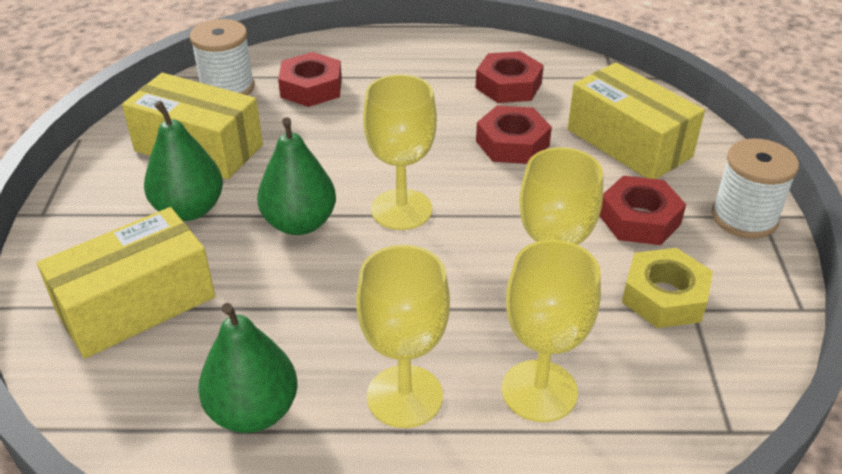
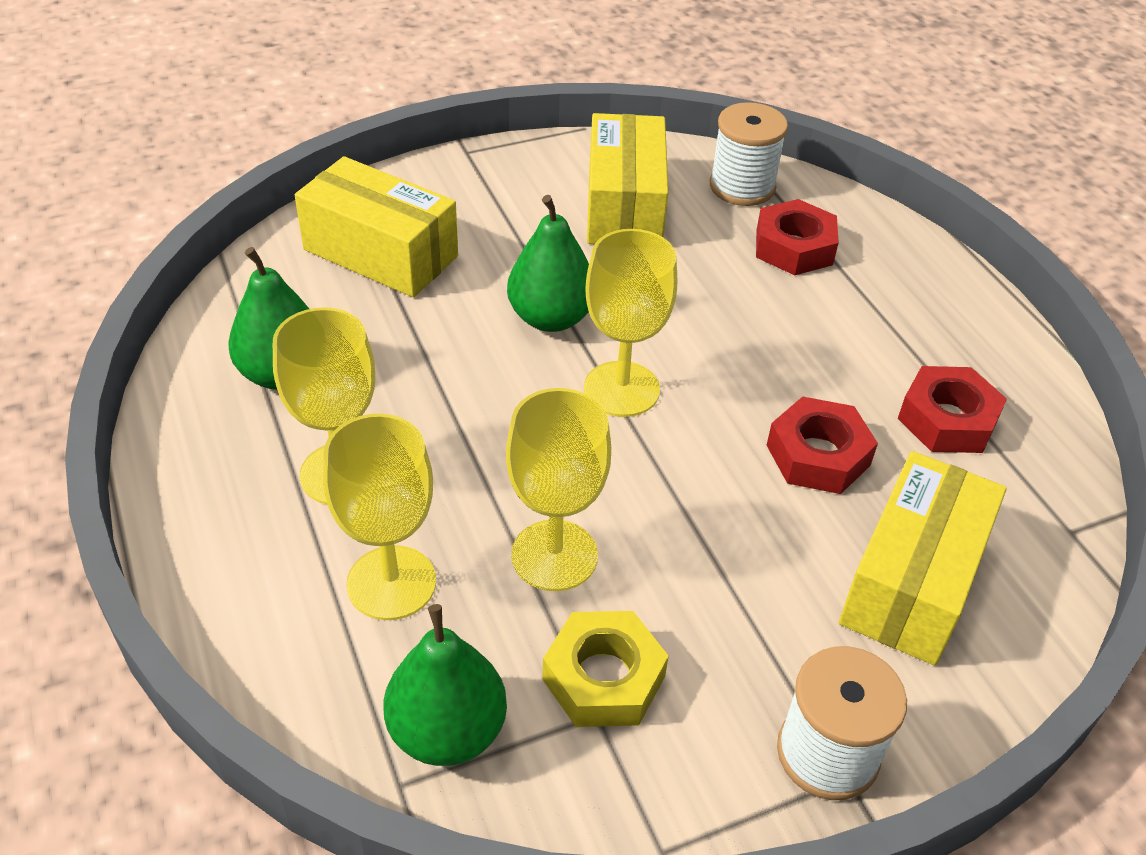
camera: 65 degrees right, 5 degrees up
green pear [144,101,223,221] -> green pear moved to [383,604,507,766]
red nut [600,176,686,245] -> none

